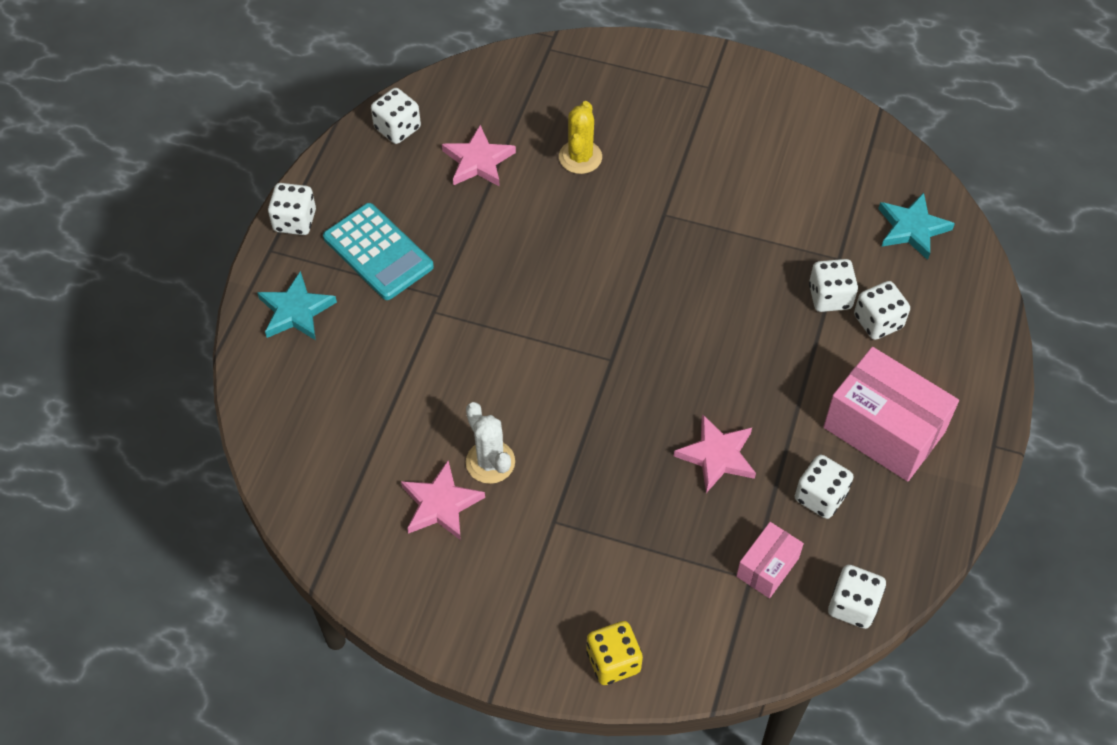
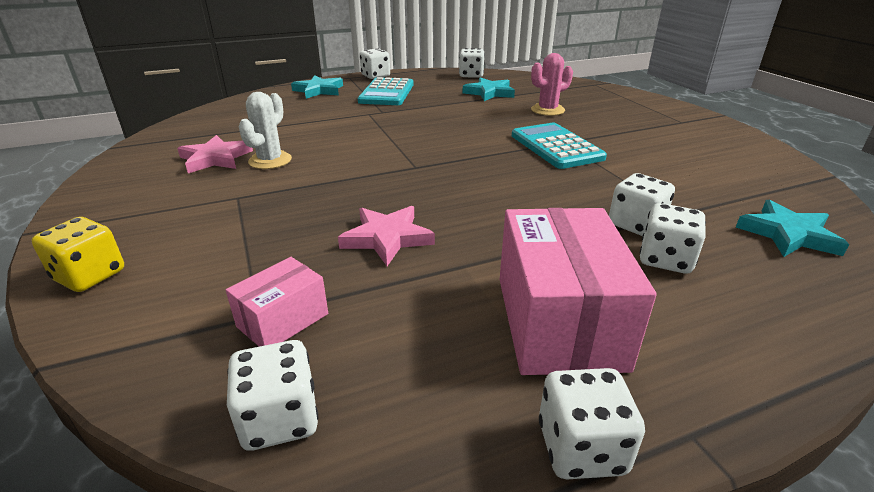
camera: 50 degrees right, 25 degrees down
pink star [442,125,516,187] -> turquoise star [462,78,515,101]
yellow cactus [559,101,602,174] -> pink cactus [531,53,573,116]
pink box [736,522,804,598] -> pink box turned 45 degrees counterclockwise [226,257,328,347]
white dice [795,455,853,519] -> white dice moved to [539,368,645,479]
none -> turquoise calculator [512,123,607,169]

